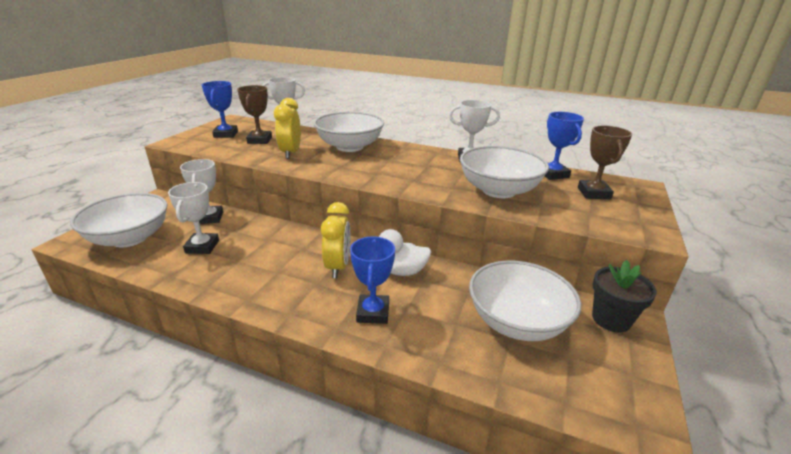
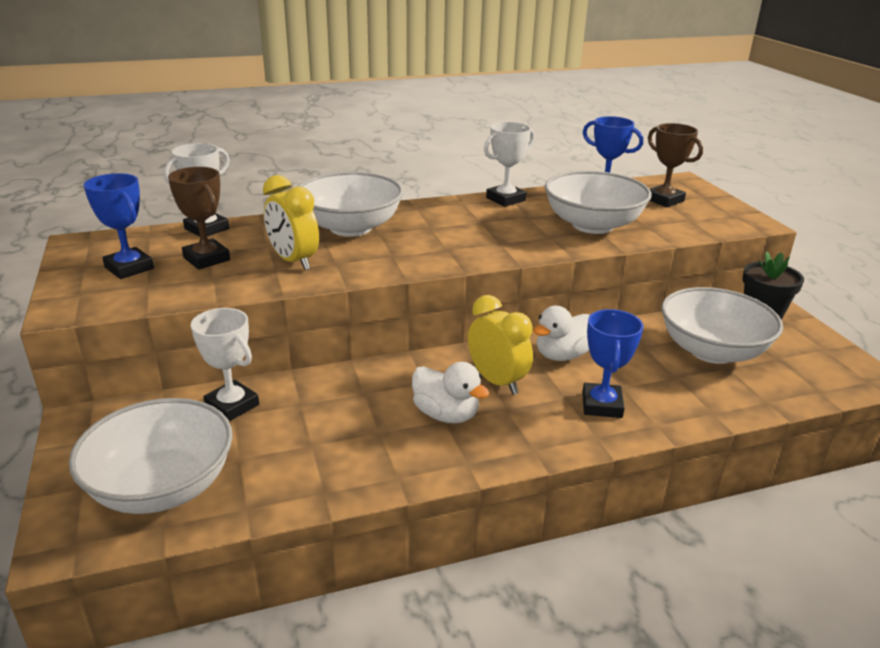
camera: 40 degrees left, 0 degrees up
white trophy [168,182,219,254] -> none
blue trophy [350,236,395,324] -> blue trophy turned 45 degrees clockwise [582,309,643,418]
none -> white duck [412,362,489,423]

